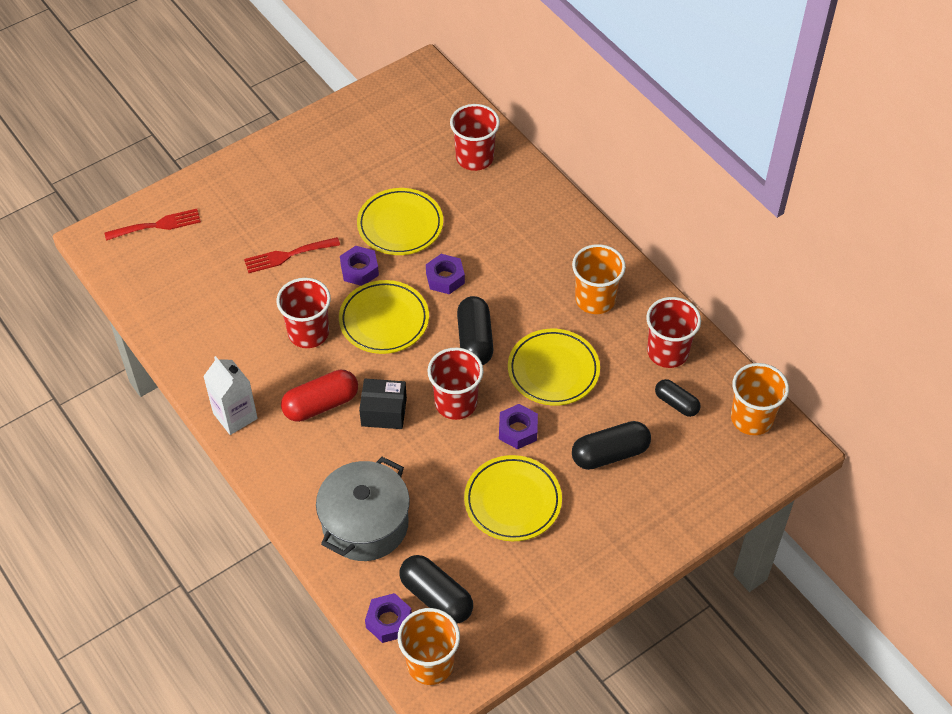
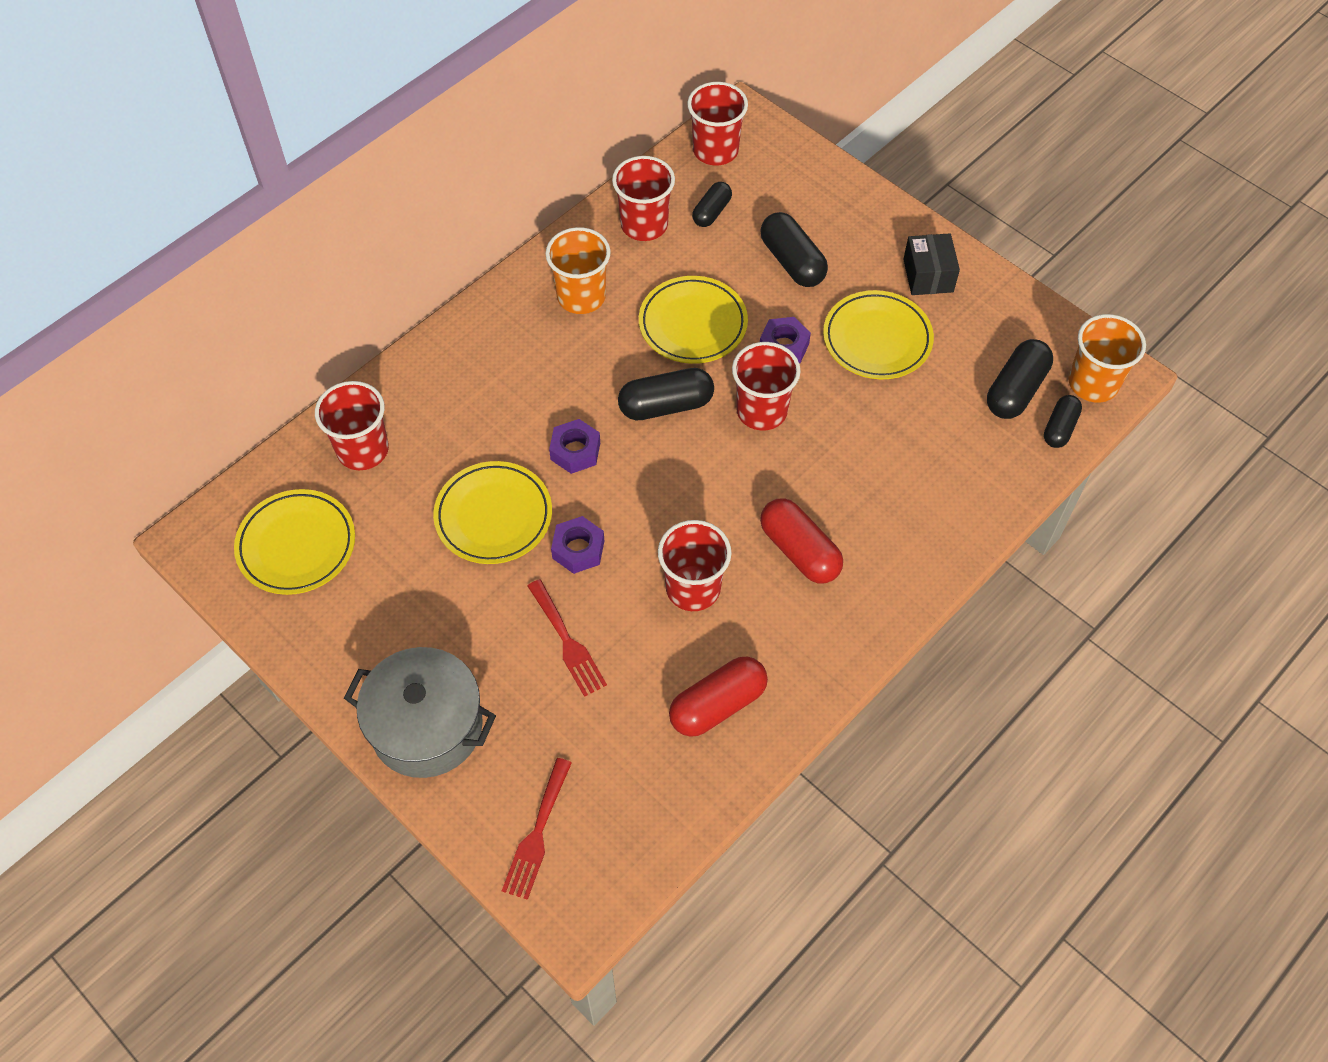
camera: 100 degrees left, 5 degrees up
red fork [104,209,201,241] -> red fork turned 135 degrees counterclockwise [502,758,572,900]
white carton [203,356,258,435] -> none
grey pot [316,457,410,561] -> grey pot moved to [344,647,496,778]
yellow plate [339,280,429,354] -> yellow plate moved to [234,489,355,595]
black box [359,379,407,429] -> black box moved to [903,233,960,295]
purple nut [365,593,412,643] -> black capsule [1044,395,1082,448]
orange cup [731,363,789,435] -> red cup [687,82,748,166]
none -> red capsule [669,657,768,737]

